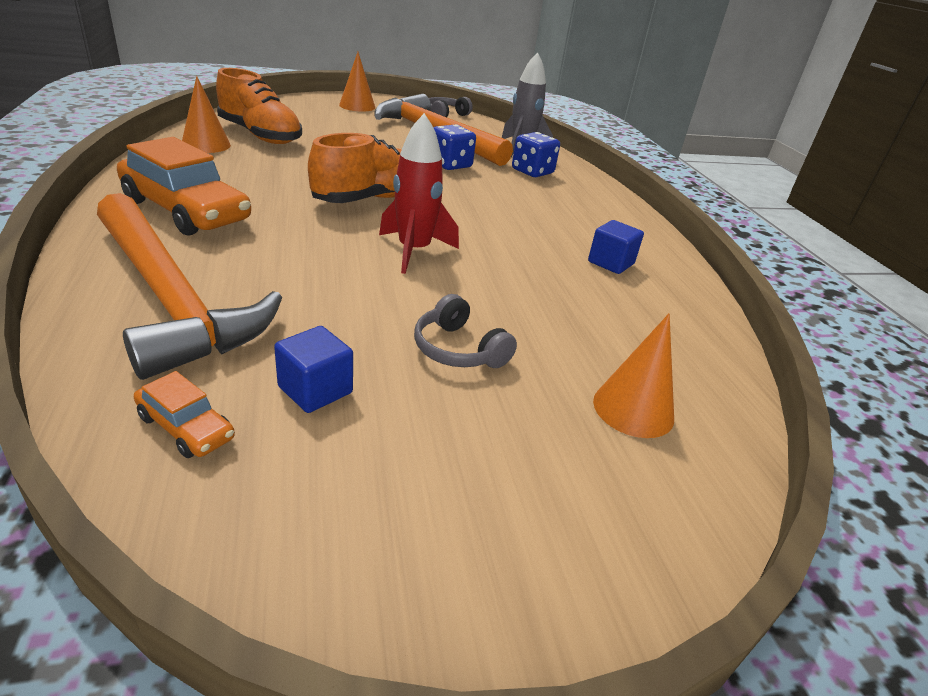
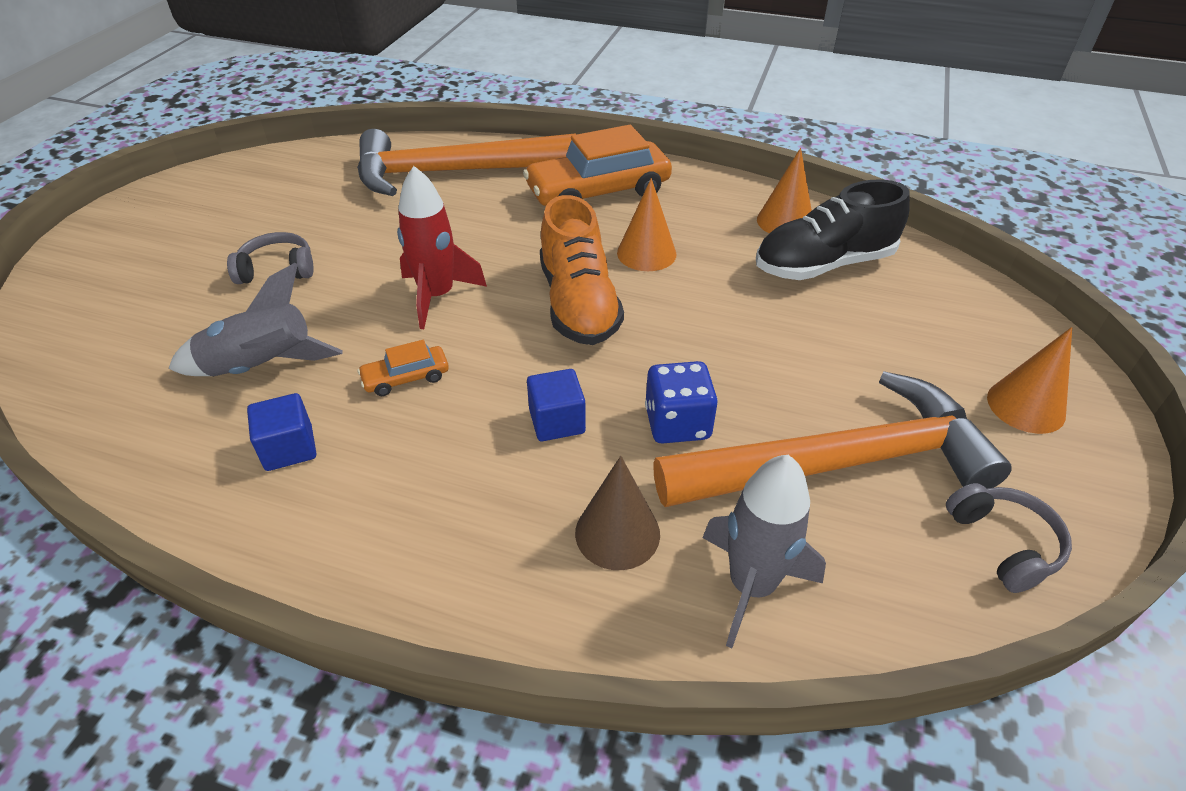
camera: 125 degrees right, 10 degrees up
orange car [134,371,235,458] -> orange car moved to [358,340,449,396]
orange shoe [216,68,302,144] -> black shoe [756,179,910,280]
blue cube [274,326,353,413] -> blue cube moved to [527,369,586,441]
blue dice [512,132,560,177] -> brown cone [575,456,660,570]
orange cone [593,314,674,438] -> orange cone moved to [617,178,676,271]
none -> grey rocket [168,263,343,376]

